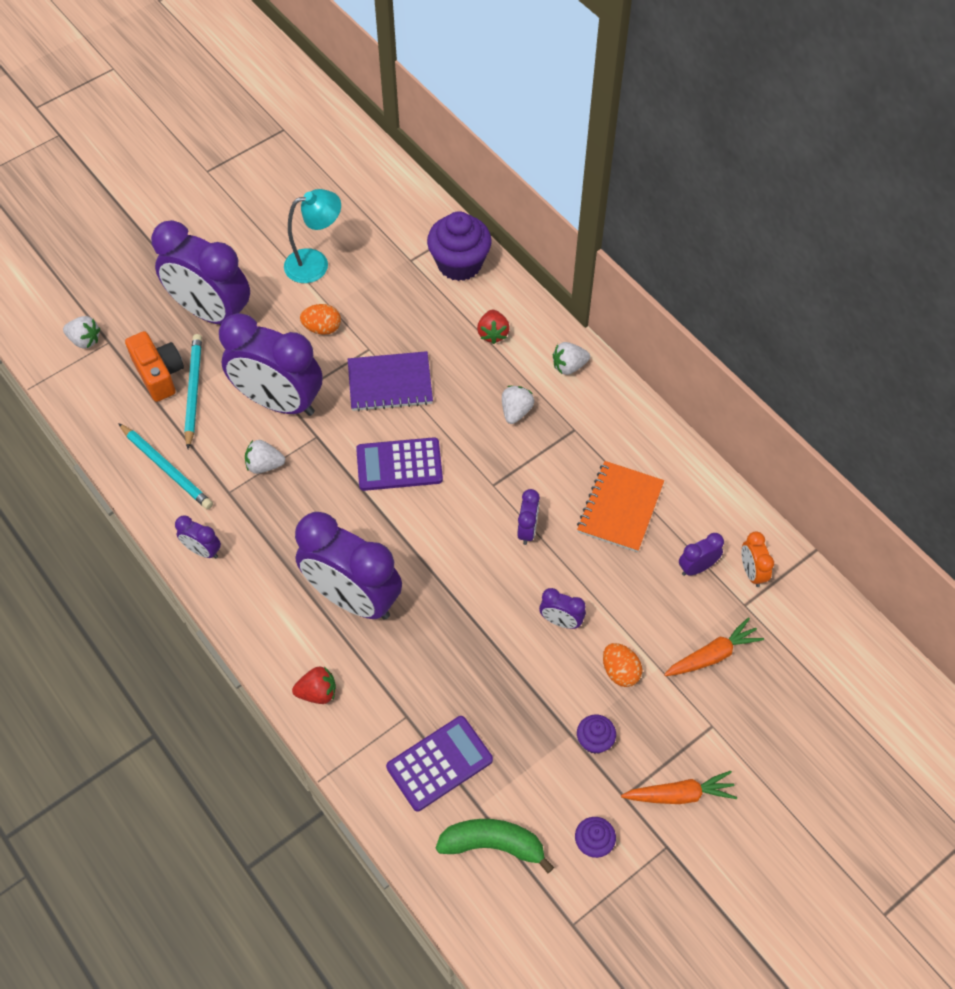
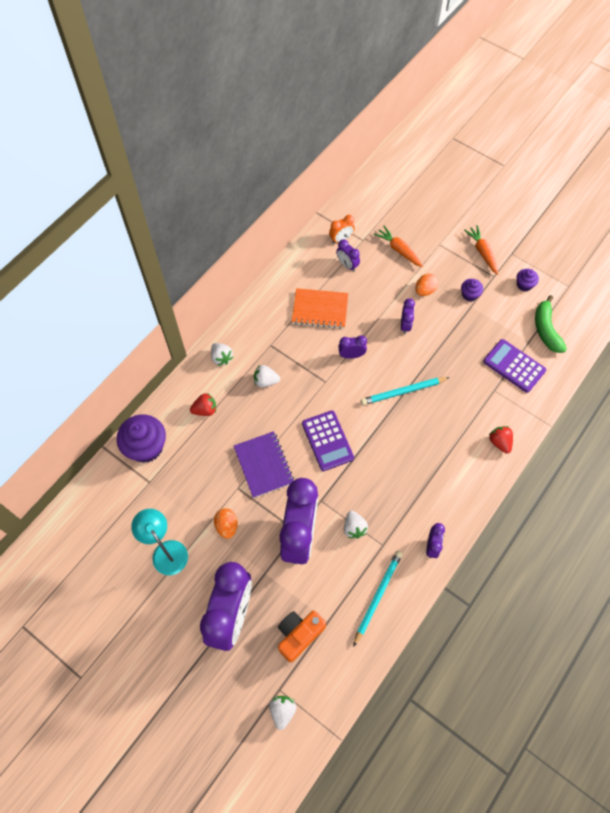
camera: 105 degrees left, 5 degrees up
turquoise pencil [184,334,202,449] -> turquoise pencil moved to [361,377,450,405]
purple clock [295,512,402,620] -> none

